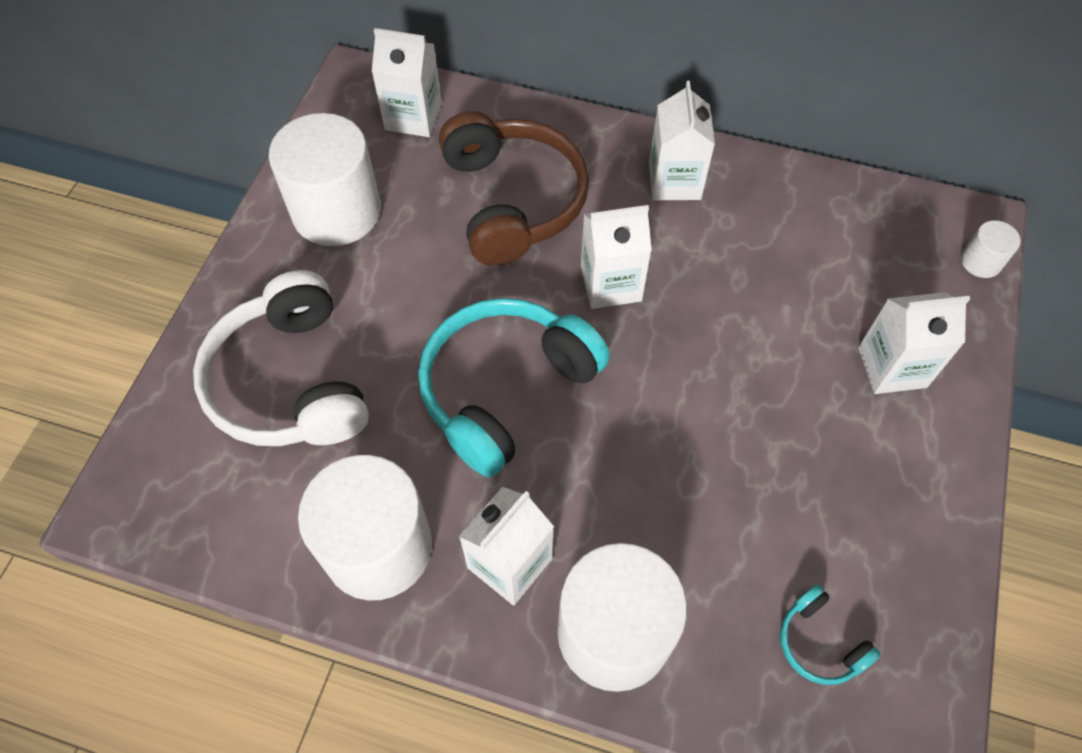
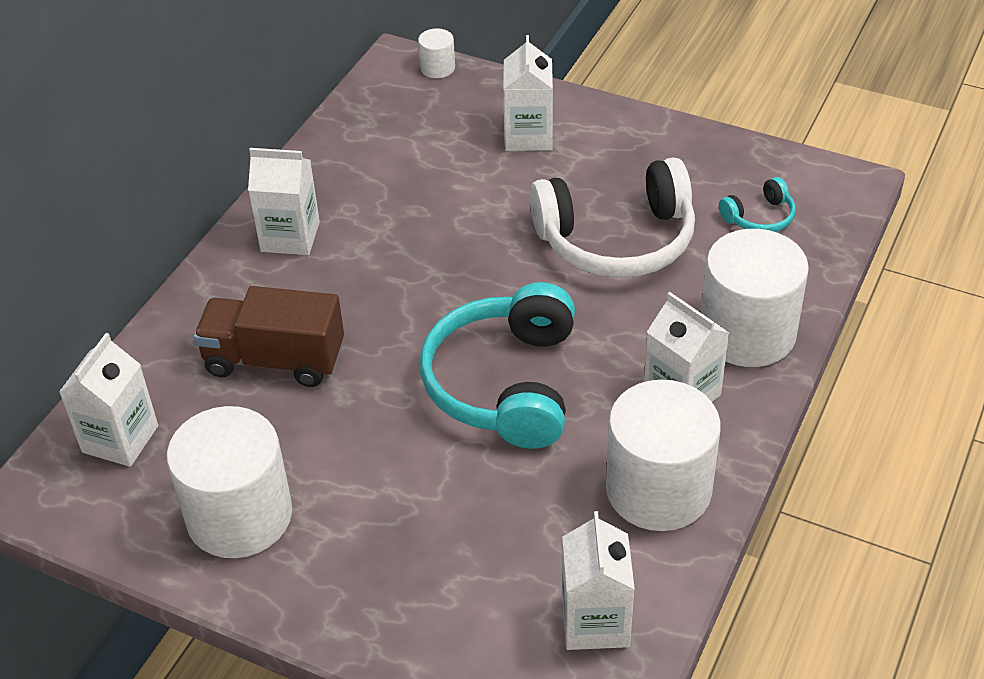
camera: 80 degrees left, 15 degrees down
white headphones [193,270,369,446] -> white headphones moved to [530,158,695,278]
turquoise headphones [418,298,610,477] -> turquoise headphones turned 45 degrees clockwise [420,282,575,449]
brown headphones [439,111,589,266] -> brown truck [194,286,344,387]
white carton [581,205,652,309] -> white carton moved to [562,511,635,650]

